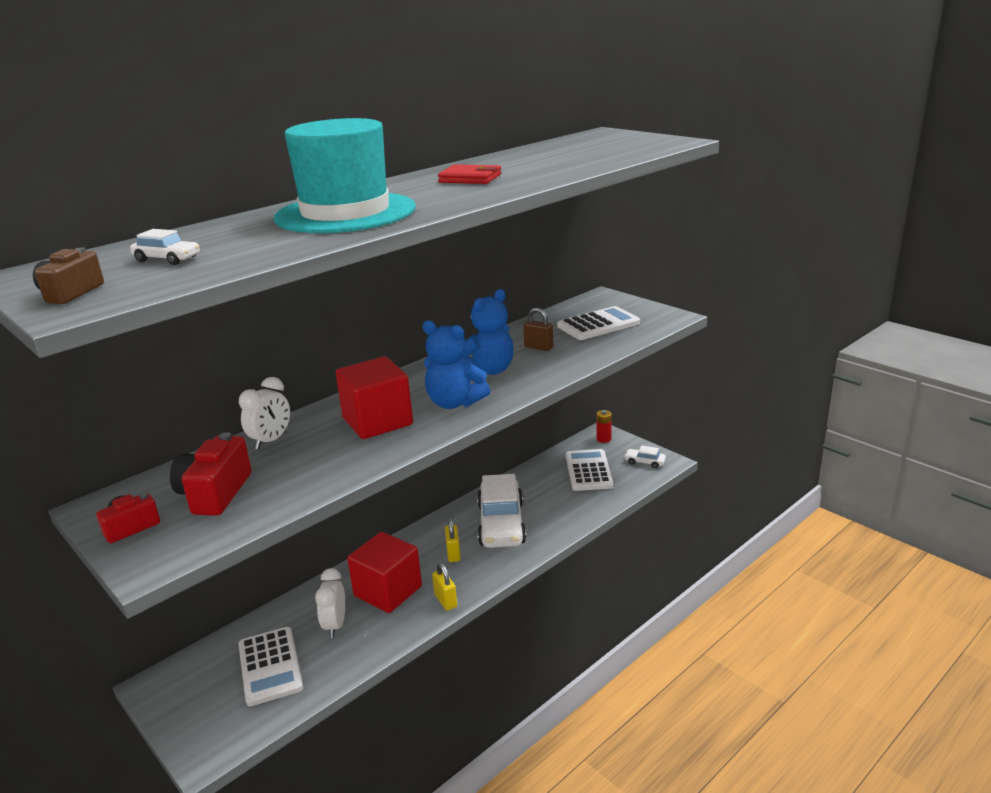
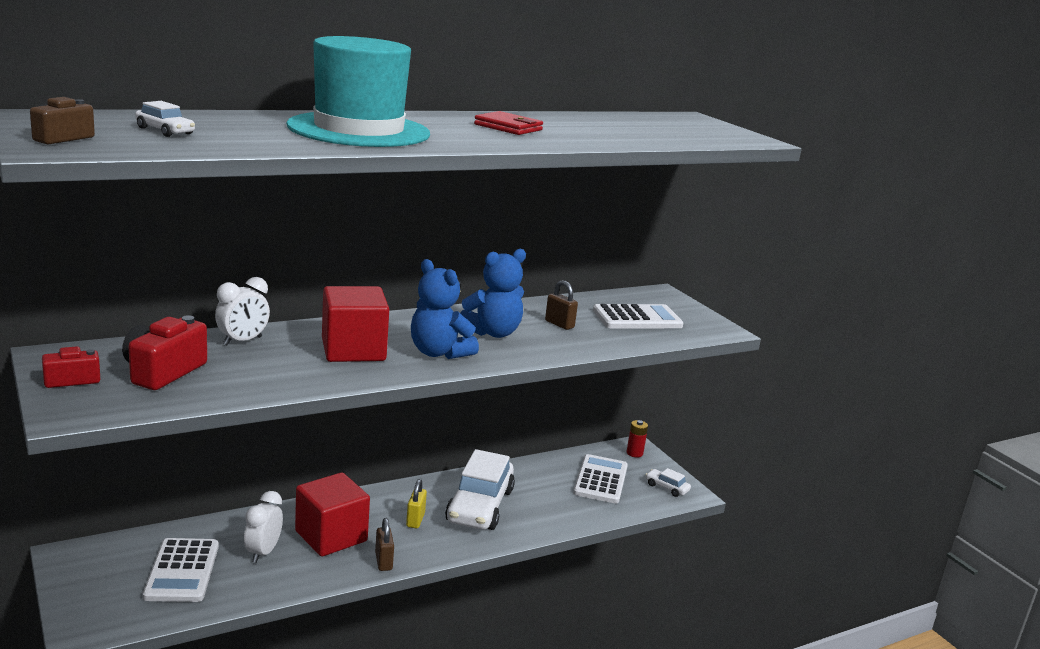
camera: 10 degrees right, 5 degrees down
yellow padlock [432,563,457,610] -> brown padlock [375,518,394,571]

